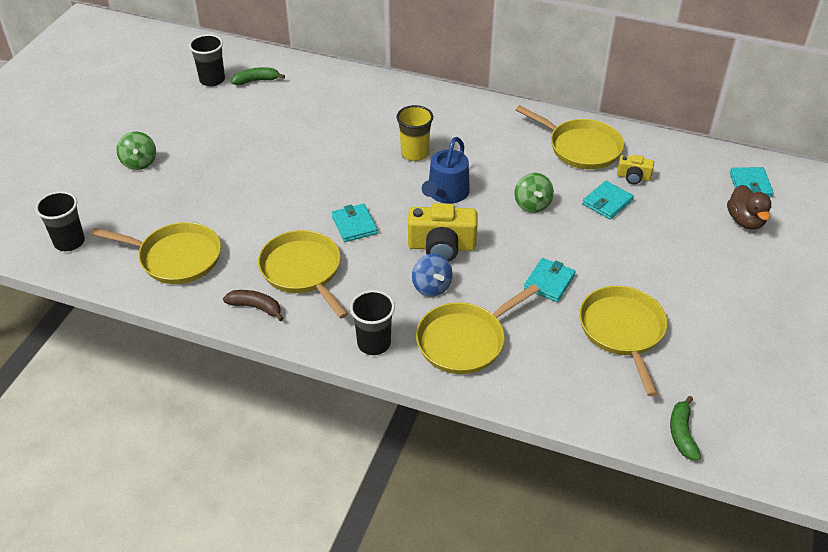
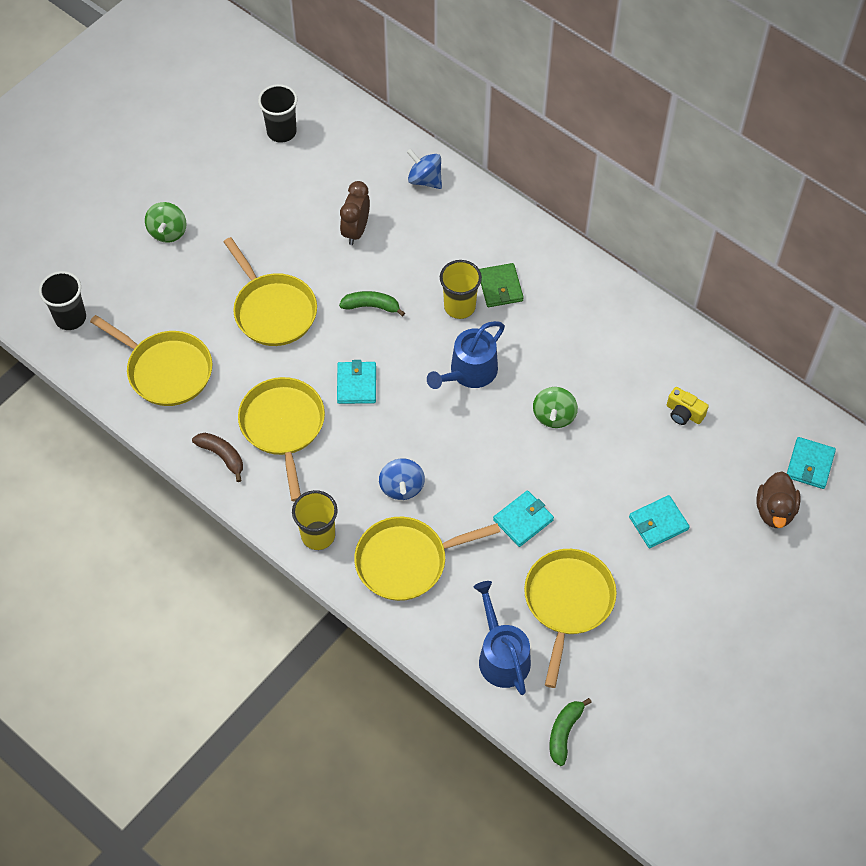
camera: 20 degrees right, 15 degrees up
green banana [231,67,285,85] -> green banana moved to [339,291,405,316]
black cup [350,290,395,355] -> yellow cup [292,490,338,550]
yellow camera [408,203,477,262] -> none
yellow pan [515,105,624,169] -> yellow pan moved to [224,237,317,346]
turquoise wallet [582,181,634,219] -> turquoise wallet moved to [629,495,690,548]
none -> brown clock [340,181,370,245]
none -> blue spinning top [407,148,442,189]
none -> blue watering can [474,581,531,695]
none -> green wallet [479,263,524,307]

